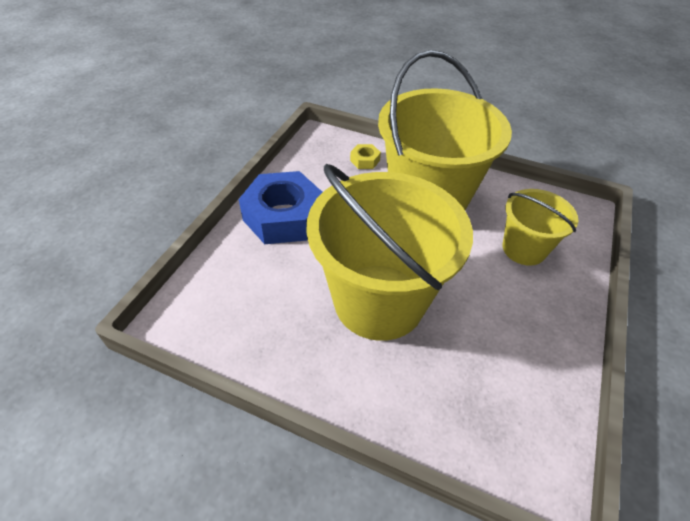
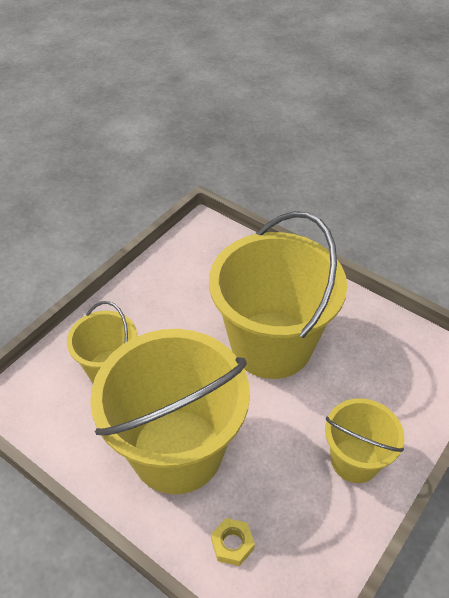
camera: 165 degrees left, 0 degrees up
blue nut [239,171,323,244] -> yellow bucket [325,398,404,483]

